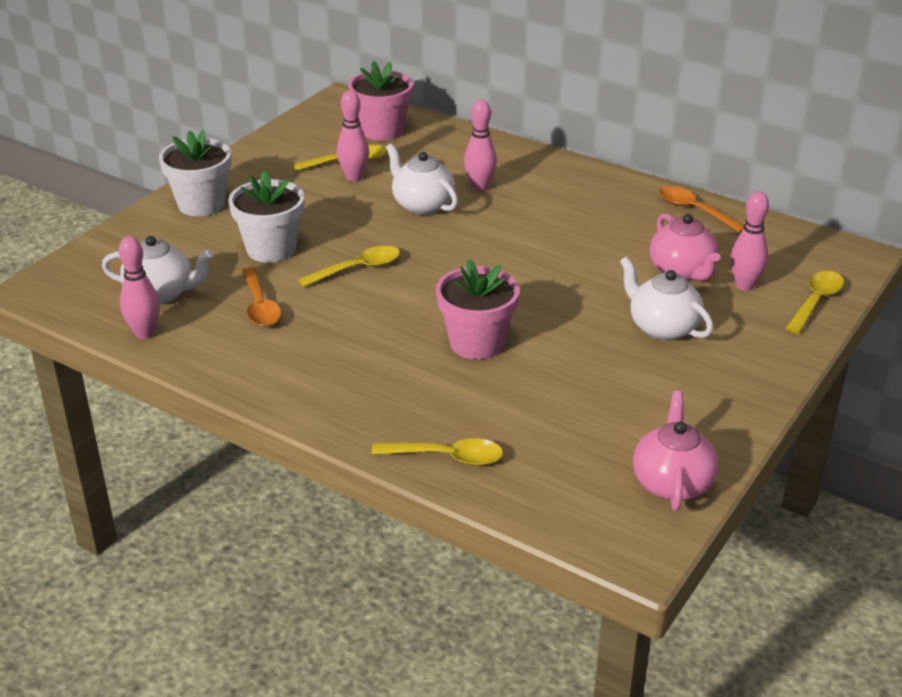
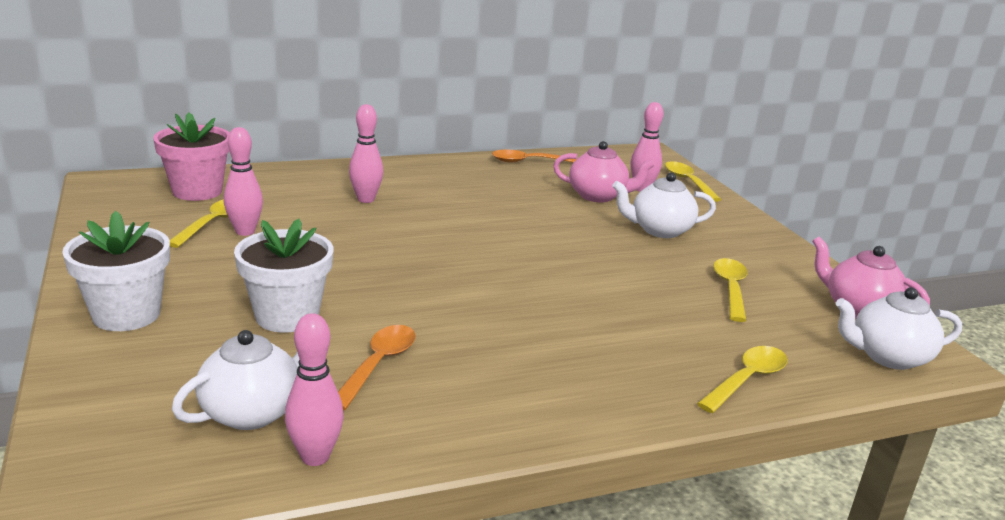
camera: 55 degrees left, 10 degrees down
orange spoon [242,267,281,327] -> orange spoon turned 90 degrees counterclockwise [338,325,416,410]
yellow spoon [298,246,400,287] -> yellow spoon moved to [713,258,747,322]
white teapot [386,143,458,215] -> white teapot moved to [835,287,962,370]
pink flower pot [436,259,520,360] -> none

